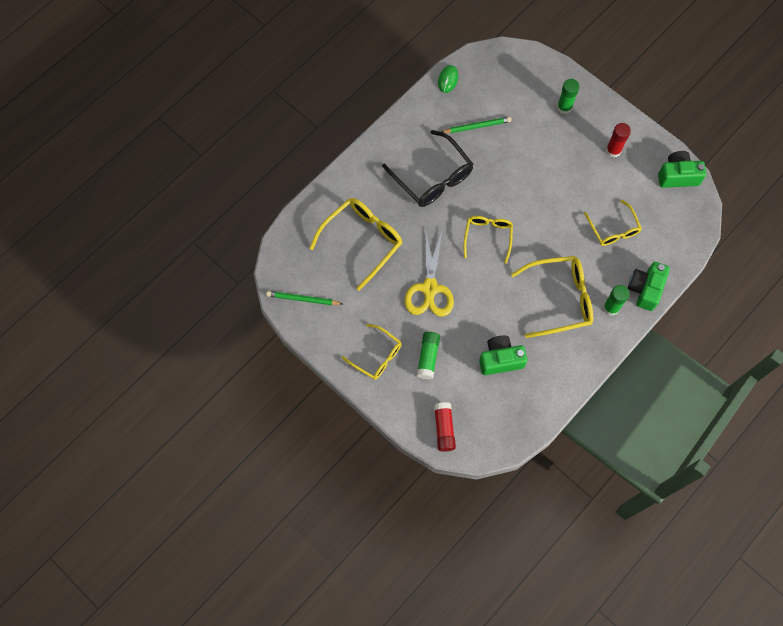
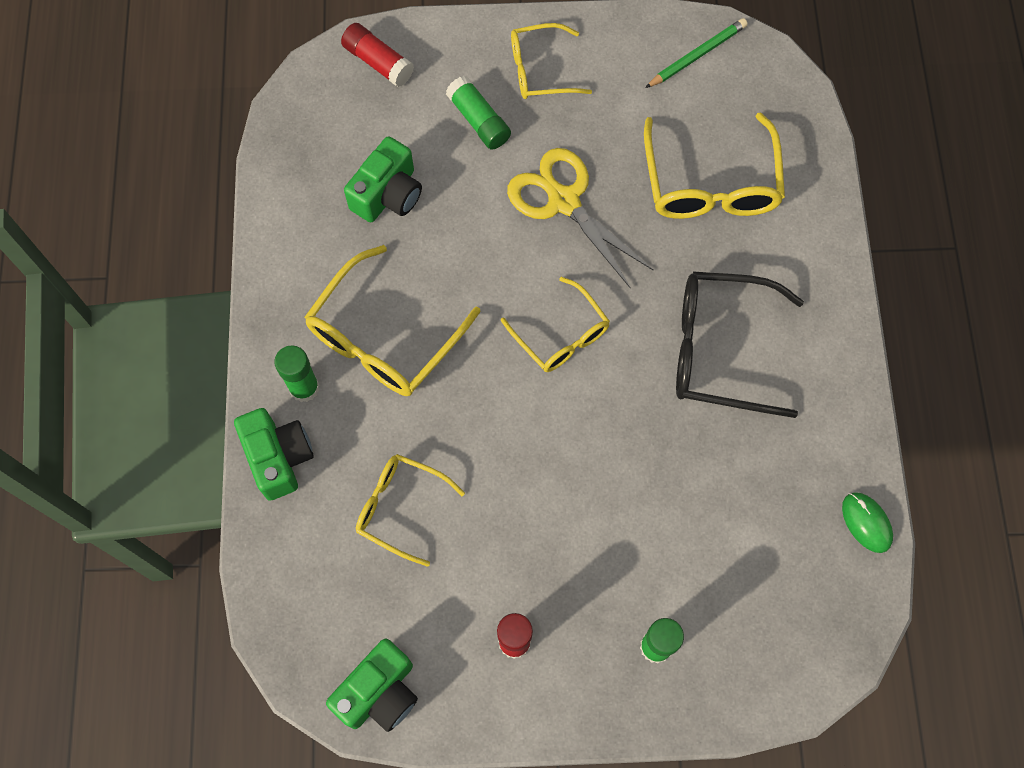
camera: 135 degrees right, 0 degrees up
green pencil [442,117,512,133] -> none

